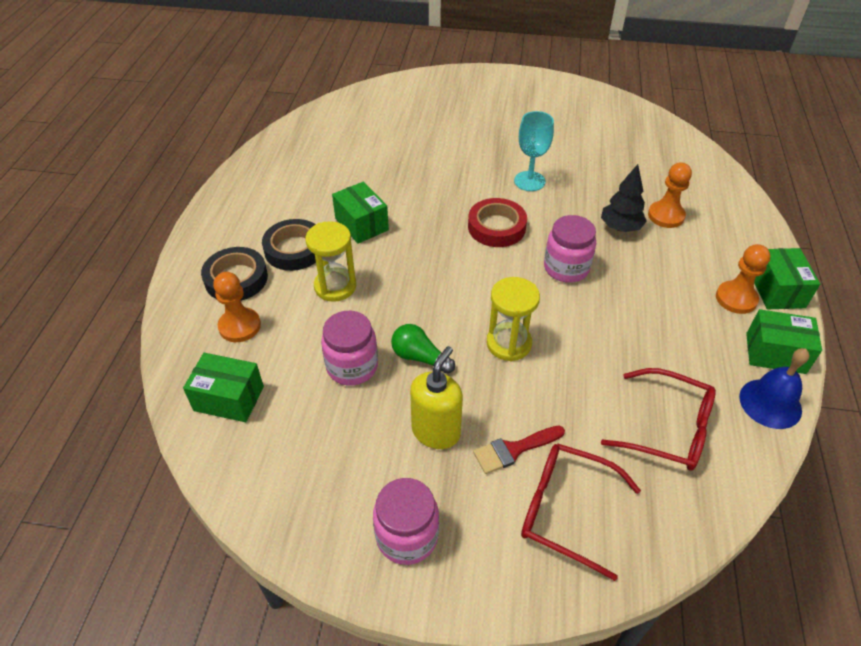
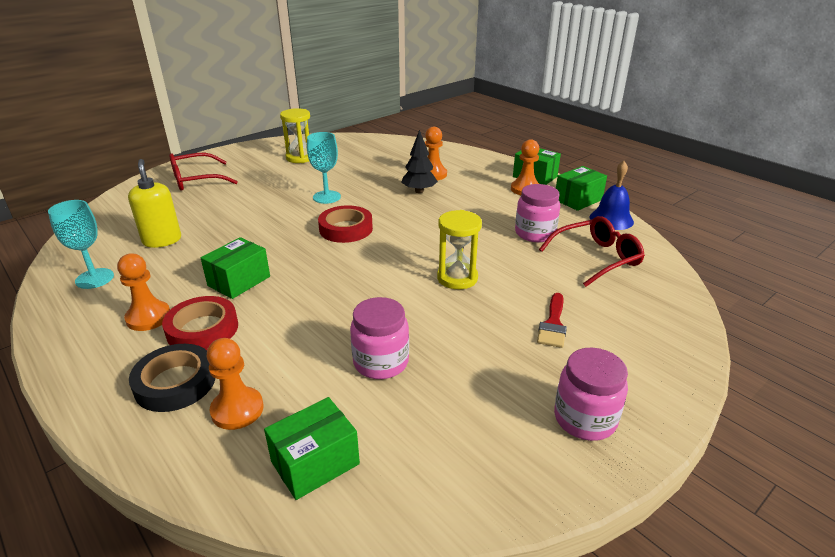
camera: 50 degrees left, 15 degrees down
black tape [262,219,316,271] -> red tape [162,296,238,350]
yellow hourglass [305,221,356,302] -> yellow hourglass moved to [280,108,310,163]
green box [332,182,389,244] -> green box turned 60 degrees counterclockwise [201,237,270,299]
green light bulb [391,324,455,374] -> none
yellow soap dispenser [410,346,463,449] -> yellow soap dispenser moved to [128,159,181,248]
red glasses [521,444,641,581] -> red glasses moved to [169,153,238,191]
pink jar [544,215,596,283] -> pink jar moved to [515,184,560,242]
none -> turquoise goblet [48,200,114,289]
none -> orange pawn [117,254,170,331]

